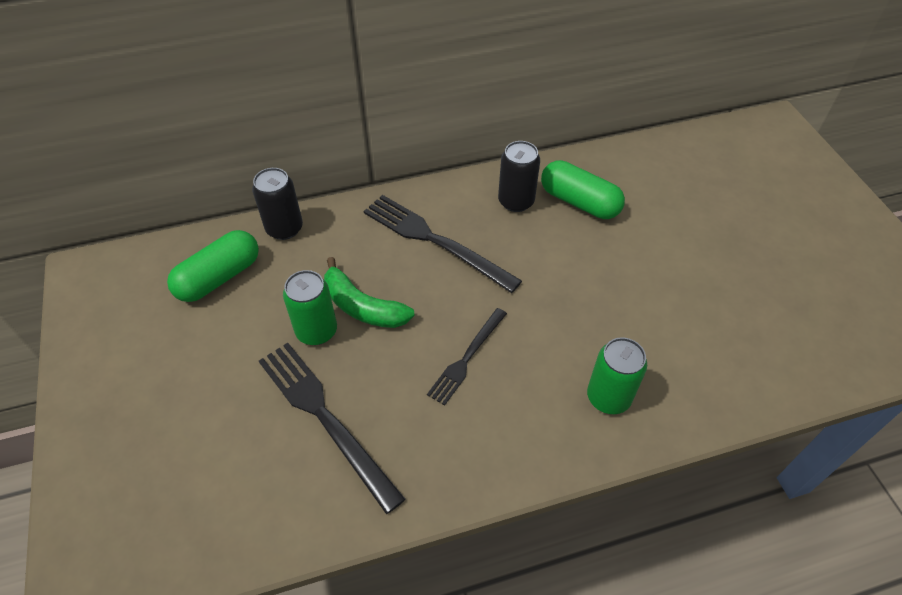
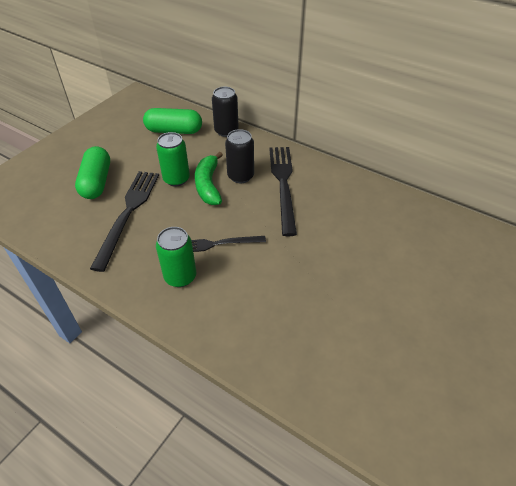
camera: 50 degrees right, 5 degrees down
black can [498,141,540,212] -> black can moved to [225,129,254,183]
green capsule [541,160,625,219] -> green capsule moved to [75,146,110,199]
green can [587,337,647,414] -> green can moved to [156,227,196,287]

